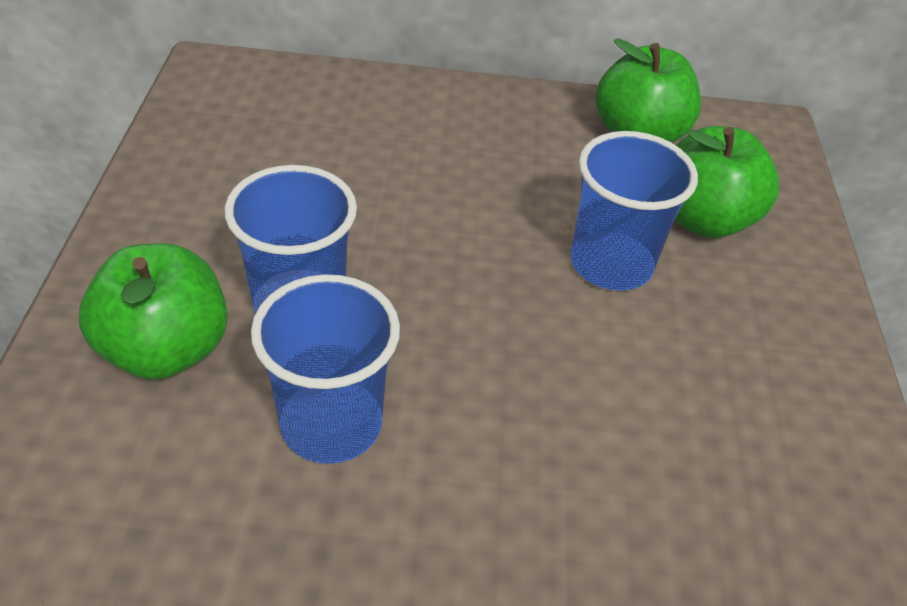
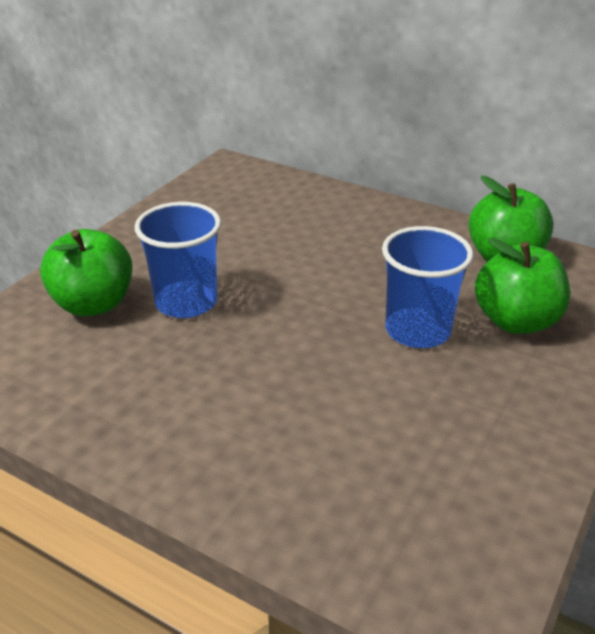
camera: 30 degrees right, 10 degrees down
blue cup [251,274,400,464] -> none

